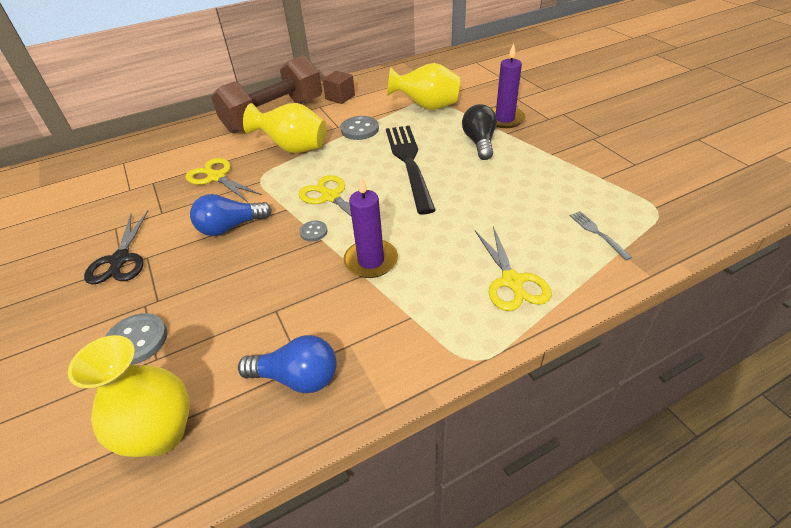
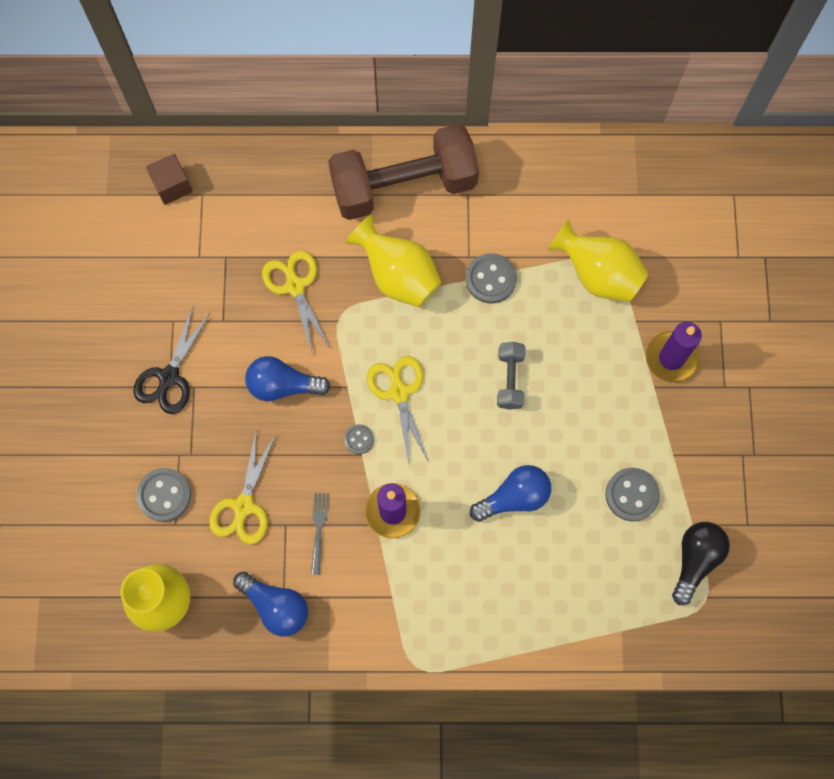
camera: 25 degrees right, 30 degrees up
brown cube [322,71,355,104] -> brown cube moved to [146,154,193,205]
black fork [386,126,436,215] -> grey dumbbell [497,342,526,410]
black light bulb [462,104,497,160] -> black light bulb moved to [672,522,730,605]
yellow scissors [475,226,552,311] -> yellow scissors moved to [209,429,275,545]
grey fork [570,211,632,260] -> grey fork moved to [311,493,329,575]
none -> blue light bulb [470,465,551,522]
none -> grey button [605,468,660,521]

